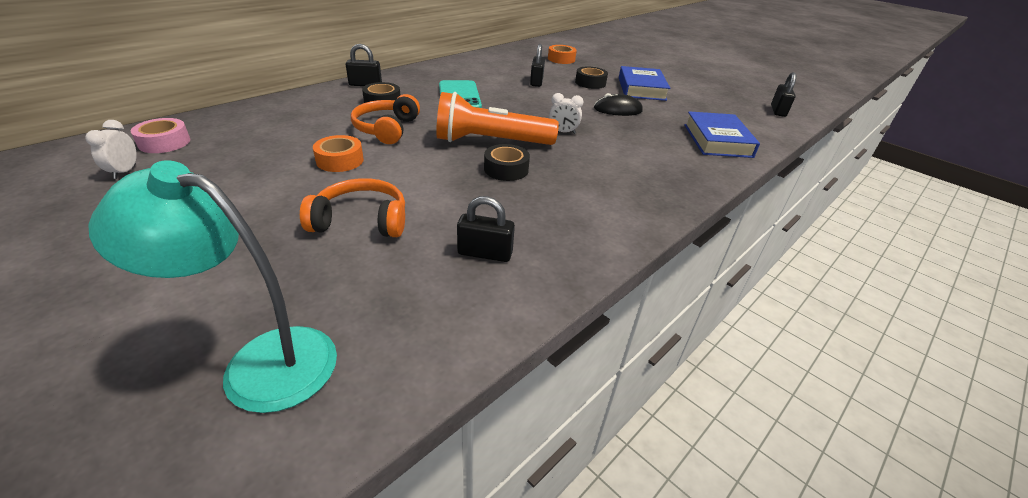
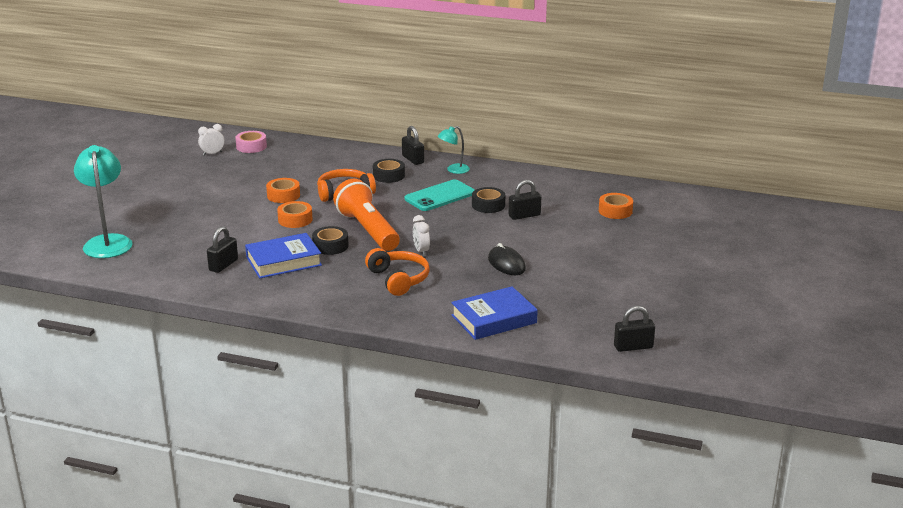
camera: 65 degrees right, 10 degrees down
orange headphones [300,178,405,237] -> orange headphones moved to [365,248,430,296]
black padlock [457,196,515,262] -> black padlock turned 45 degrees clockwise [207,226,238,273]
black tape [575,67,608,89] -> black tape moved to [472,187,505,213]
blue book [619,66,670,101] -> blue book moved to [245,233,322,279]
none -> orange tape [277,201,313,228]
none -> turquoise lamp [438,126,470,174]

